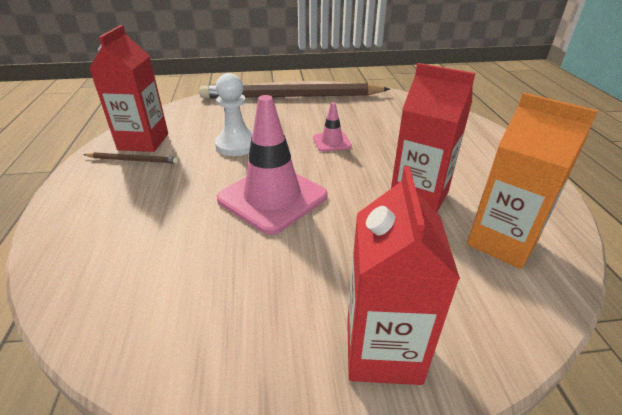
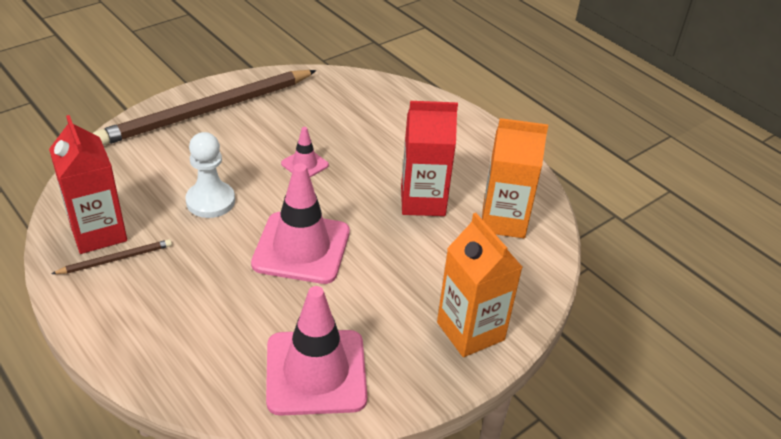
camera: 35 degrees left, 5 degrees up
red carton [347,166,460,385] -> orange carton [437,213,522,357]
none -> pink traffic cone [266,286,367,416]

